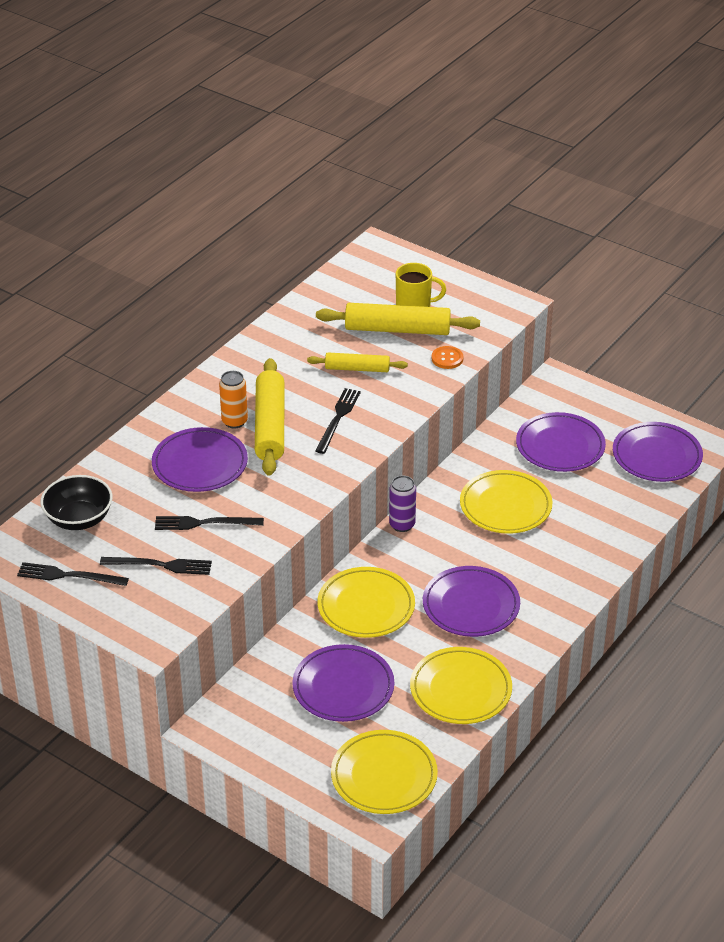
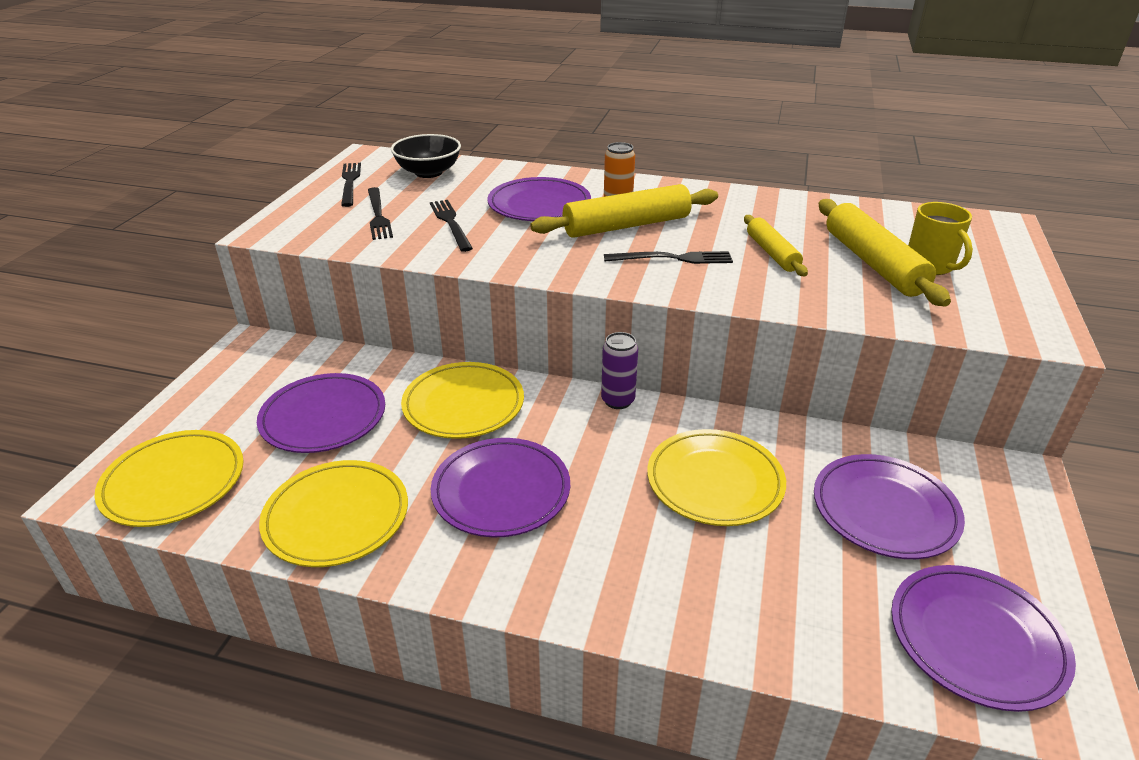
camera: 70 degrees right, 5 degrees down
orange button [431,346,464,369] -> none

